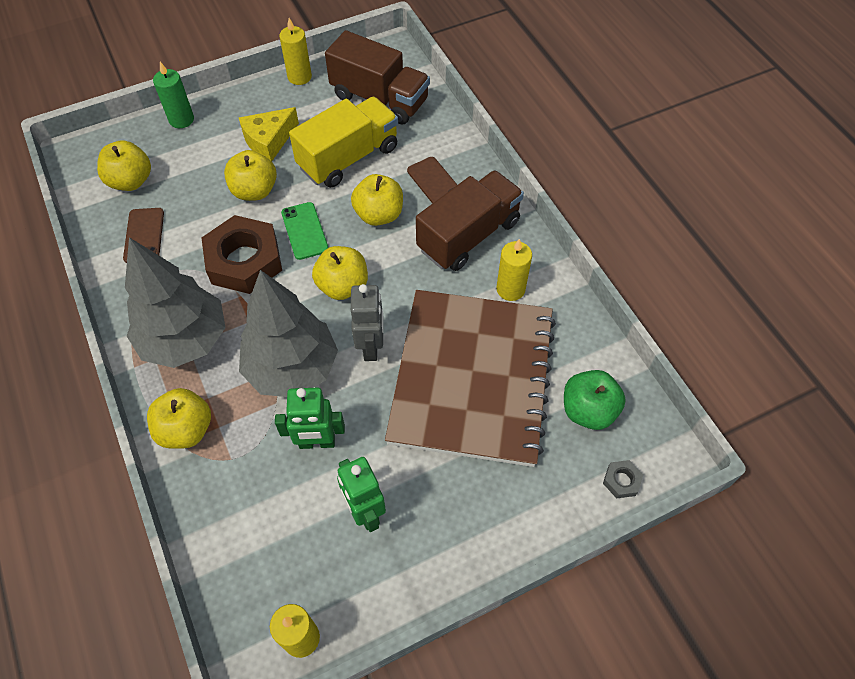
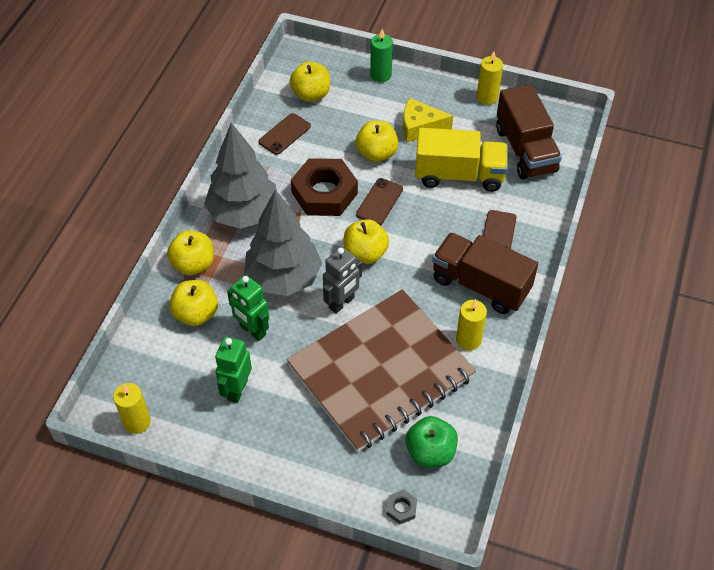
camera: 45 degrees right, 5 degrees down
green phone [281,202,328,260] -> brown phone [356,178,403,225]
yellow apple [351,174,403,226] -> yellow apple moved to [169,280,218,326]
brown truck [416,170,524,271] -> brown truck turned 150 degrees counterclockwise [432,232,538,314]

